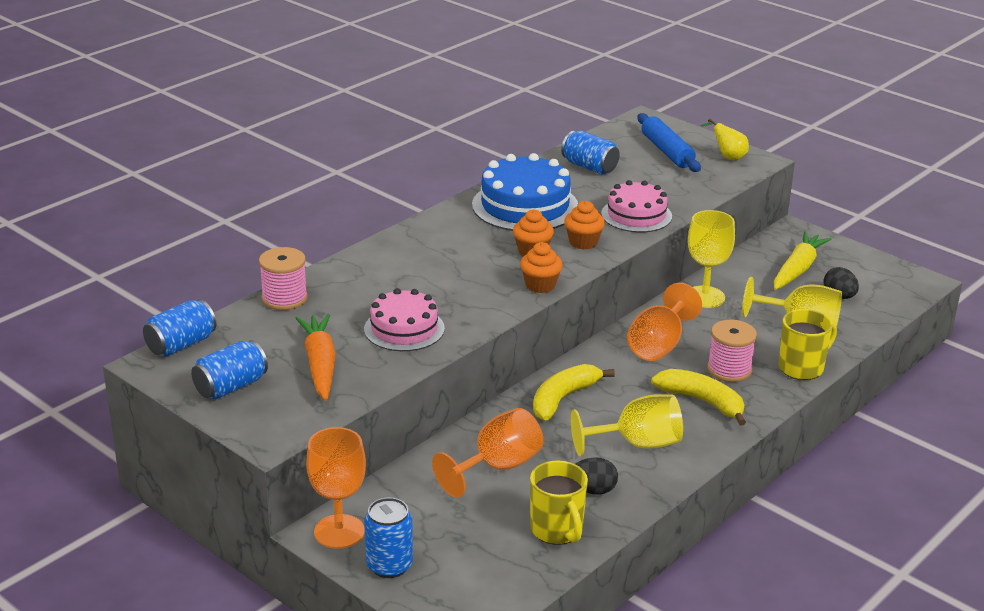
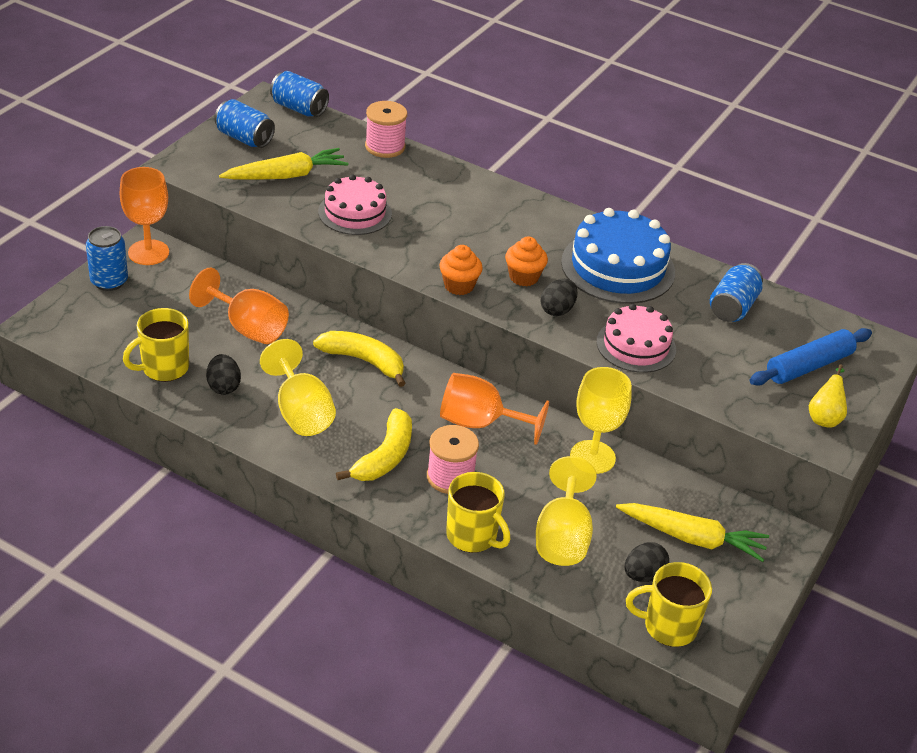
camera: 75 degrees right, 10 degrees up
orange carrot [295,314,336,401] -> yellow carrot [219,148,349,180]
orange cupcake [564,201,605,250] -> black egg [540,279,577,316]
none -> yellow mug [626,562,712,647]

